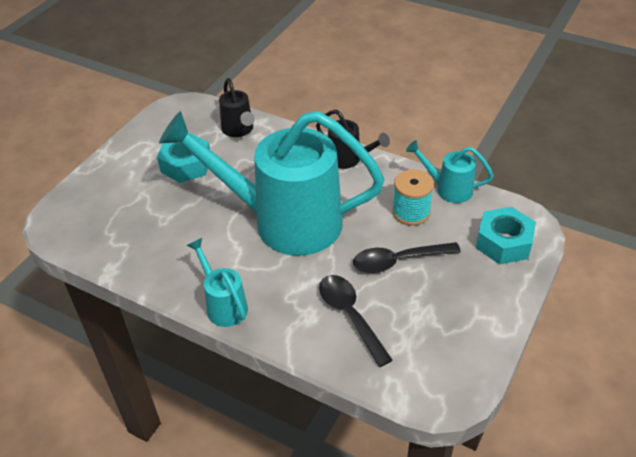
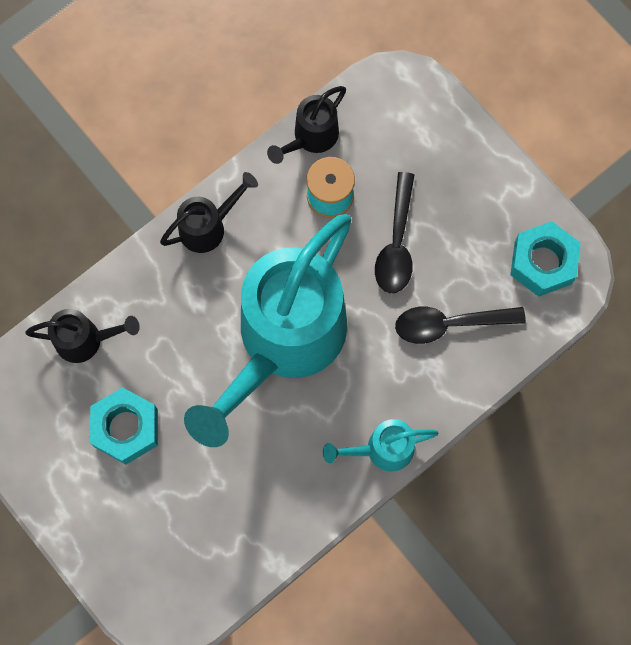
camera: 70 degrees left, 30 degrees up
turquoise watering can [406,140,494,203] -> black watering can [267,86,346,164]
turquoise nut [476,207,536,264] -> turquoise nut moved to [510,221,581,297]

